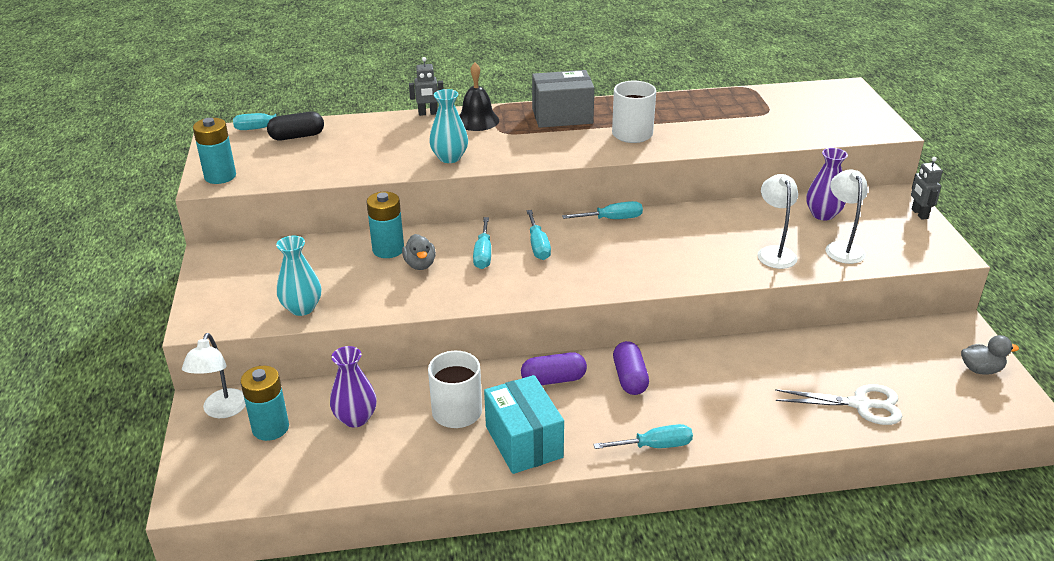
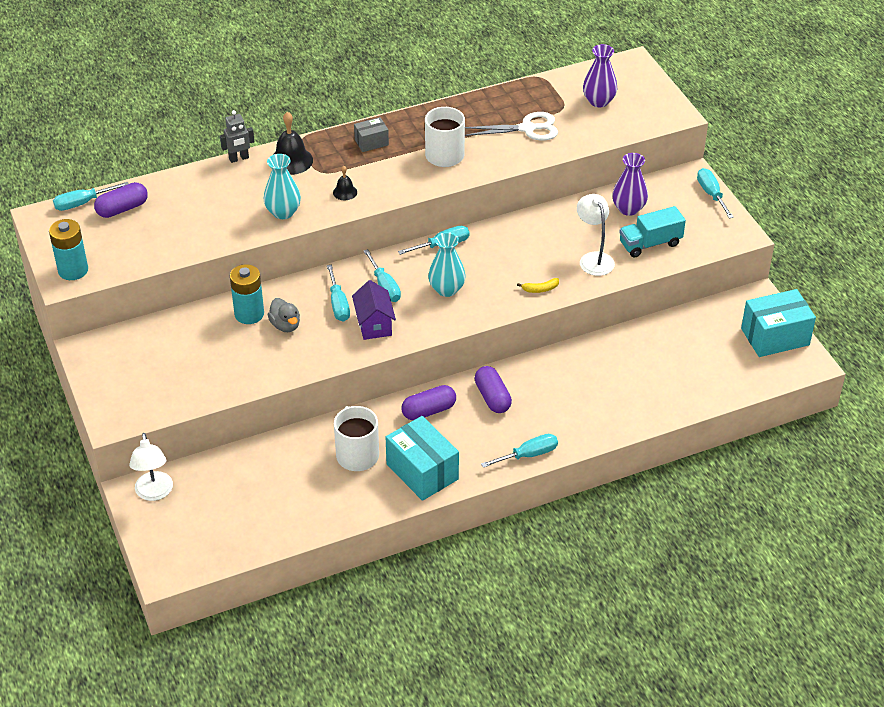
camera: 15 degrees left, 10 degrees up
turquoise battery [240,366,289,441] -> none
black capsule [267,112,324,140] -> purple capsule [94,182,148,218]
turquoise vase [276,236,321,316] -> turquoise vase moved to [428,232,466,297]
purple vase [330,346,377,427] -> purple vase moved to [583,44,617,107]
grey box [532,70,595,128] -> grey box [354,117,389,152], size x0.53
white scissors [775,384,902,425] -> white scissors moved to [465,112,558,140]
white lamp [825,170,868,264] -> turquoise truck [619,206,686,258]
grey robot [911,157,943,220] -> turquoise screwdriver [697,168,734,218]
grey duck [961,335,1019,375] -> turquoise box [741,289,816,357]
none -> black bell [333,166,357,200]
none -> purple house [352,280,396,340]
none -> yellow banana [517,278,559,293]

